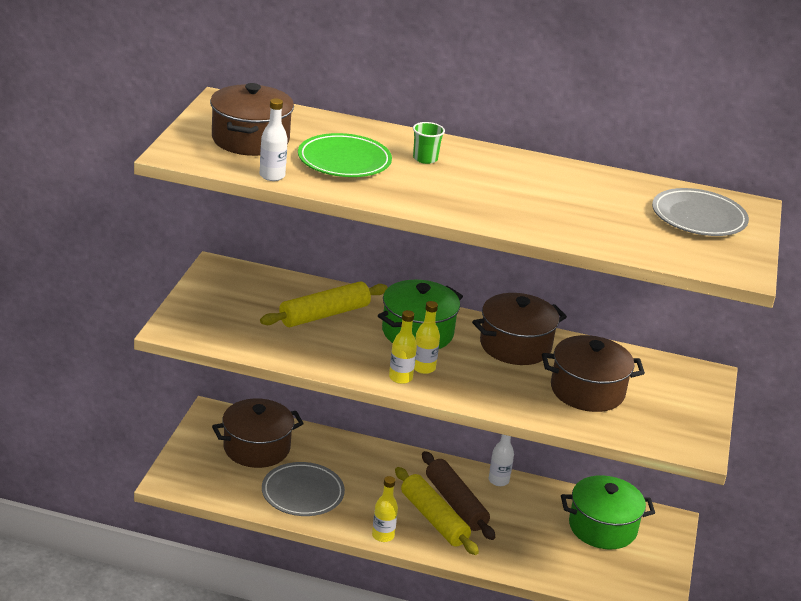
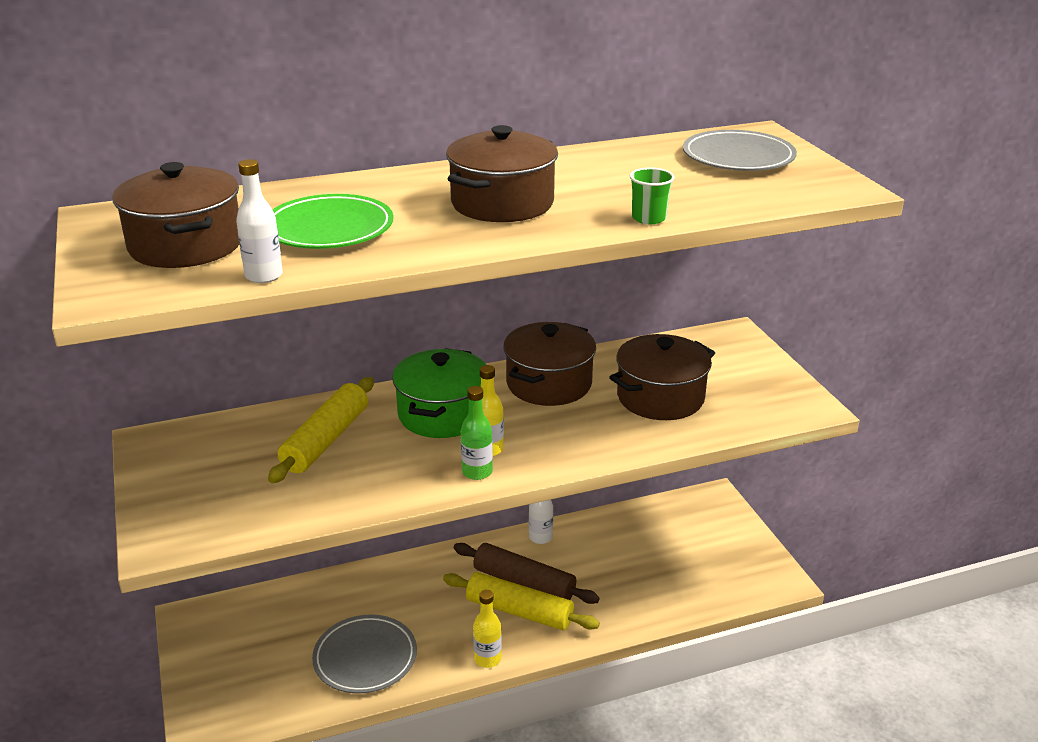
camera: 30 degrees left, 0 degrees up
brown pot [212,399,304,468] -> brown pot moved to [446,125,558,222]
yellow bottle [389,310,417,384] -> green bottle [461,386,493,480]
green cup [413,122,445,164] -> green cup moved to [630,168,675,224]
green pot [561,475,655,549] -> none

